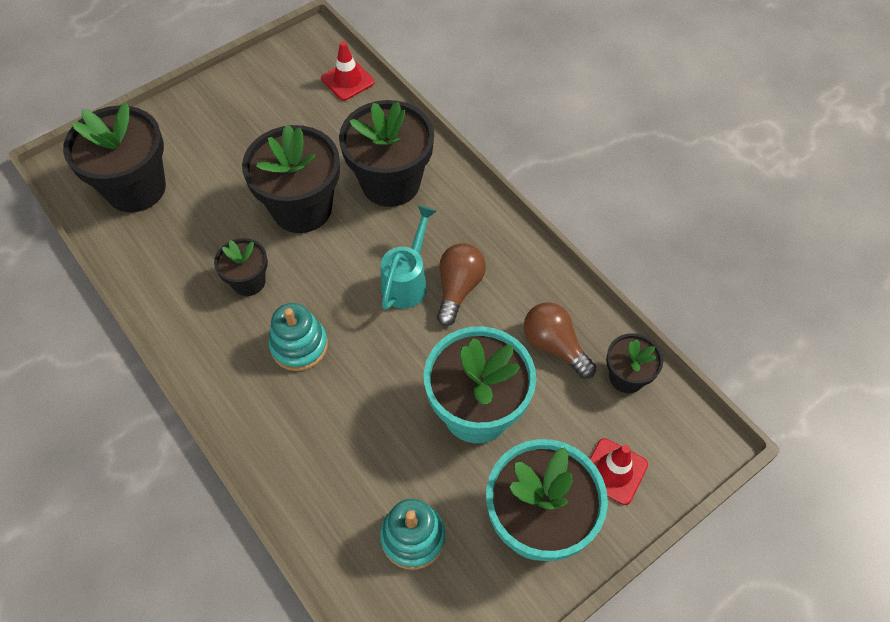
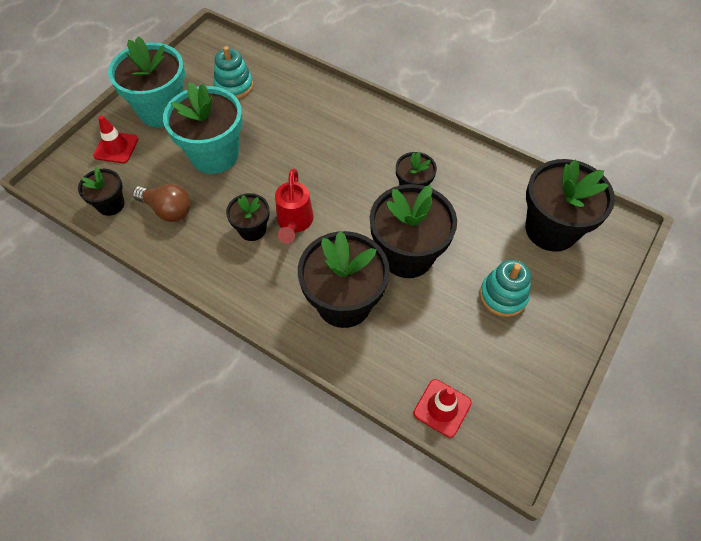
camera: 160 degrees right, 0 degrees up
turquoise stacking toy [269,303,328,371] -> turquoise stacking toy moved to [480,260,531,317]
turquoise watering can [381,205,436,310] -> red watering can [275,169,314,244]
brown light bulb [437,243,486,326] -> black flower pot [226,193,270,241]

